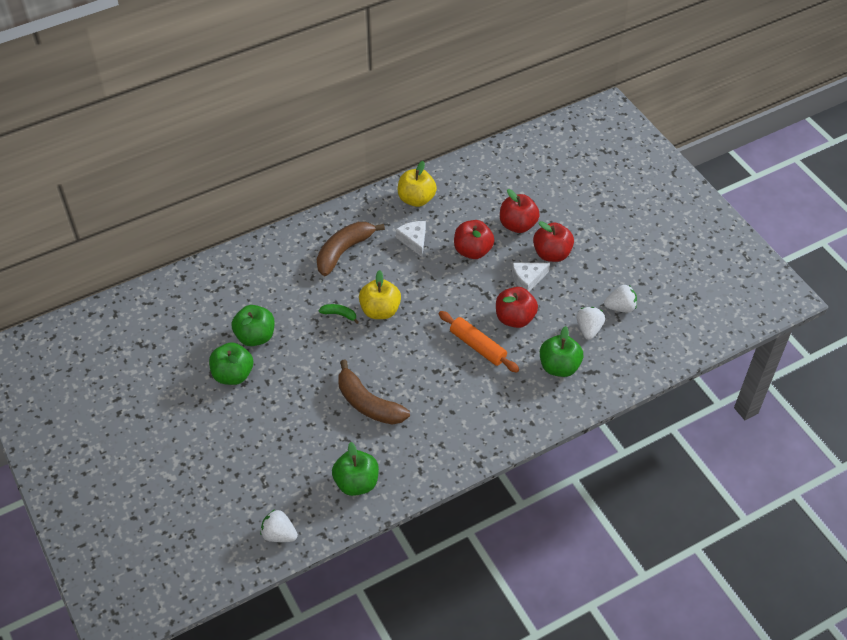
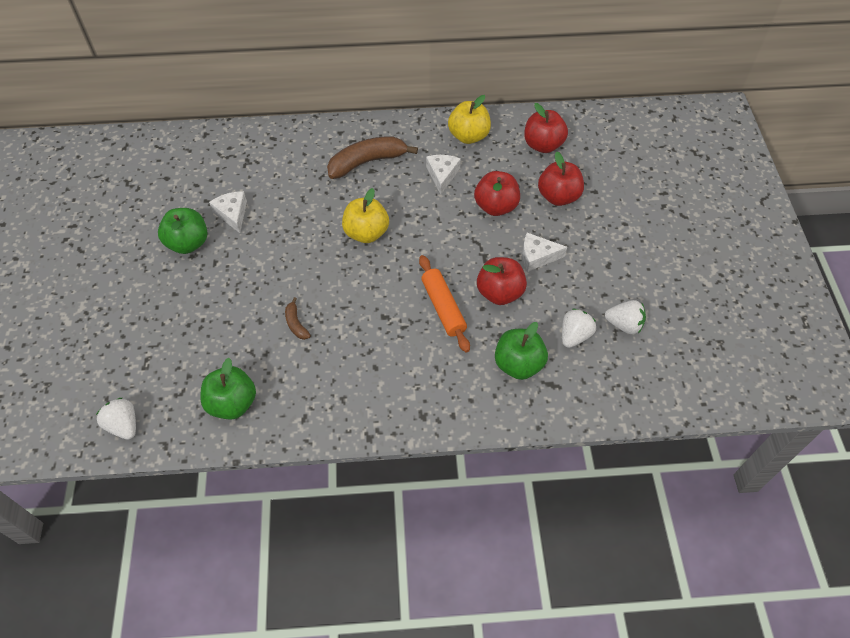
camera: 25 degrees right, 5 degrees up
green apple [231,305,275,346] -> white cheese [209,191,247,233]
green banana [319,304,359,324] -> none
brown banana [338,360,410,425] -> brown banana [285,297,311,340], size x0.47
red apple [533,221,574,262] -> red apple moved to [524,103,568,153]

